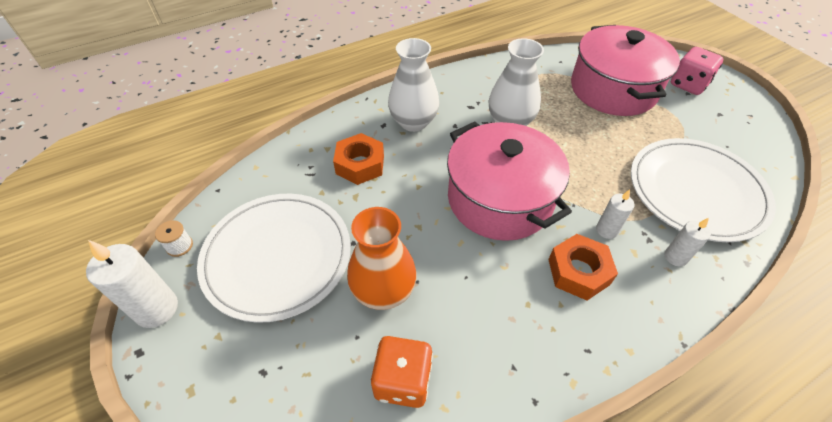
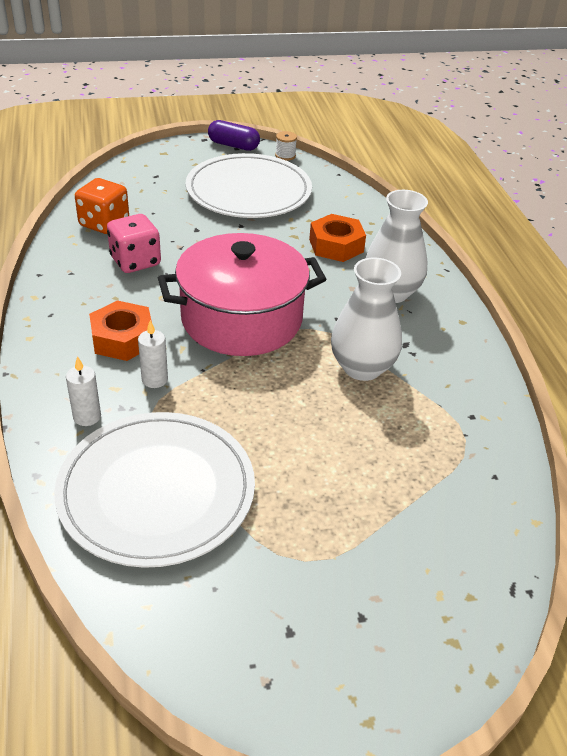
camera: 105 degrees right, 10 degrees down
white candle [86,240,178,328] -> purple capsule [208,120,260,151]
orange vase [347,207,417,310] -> none
pink pot [571,25,680,116] -> none
pink dice [671,47,723,95] -> pink dice moved to [107,214,161,273]

